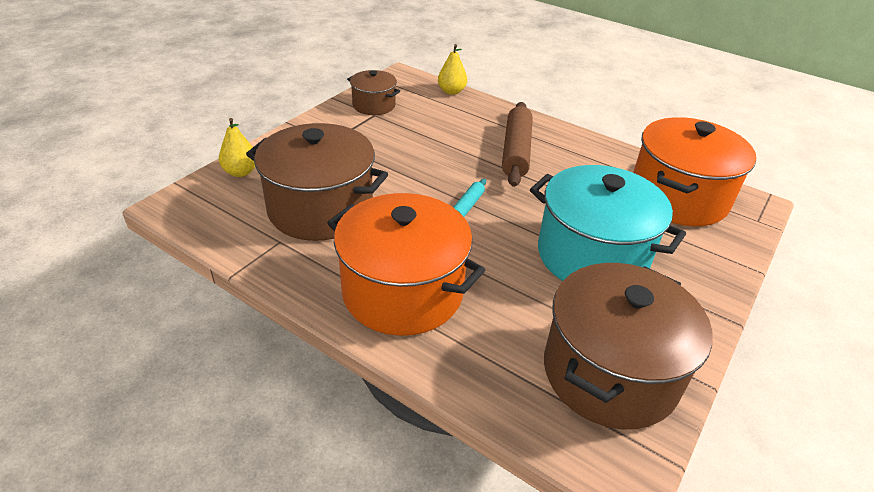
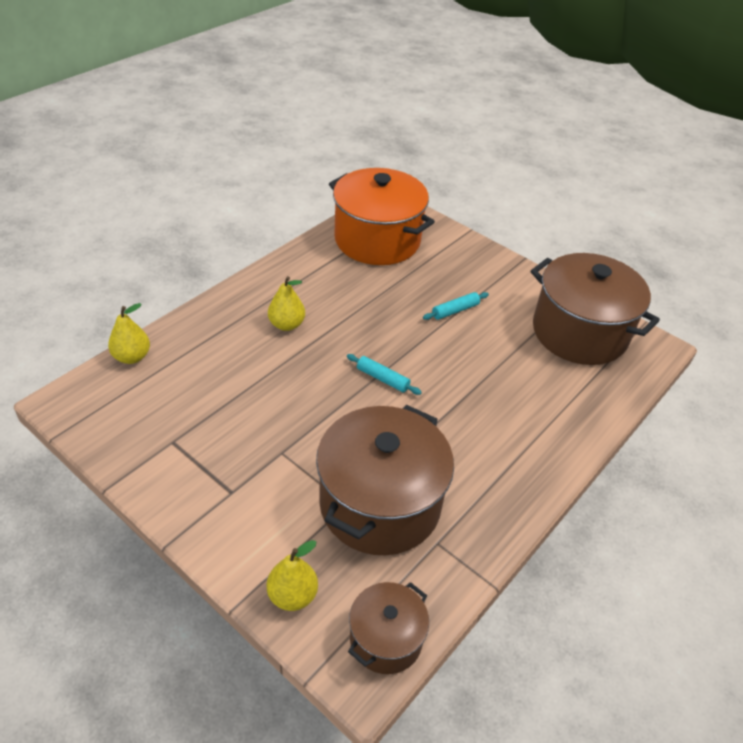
camera: 85 degrees left, 5 degrees up
orange pot [327,193,485,336] -> none
brown pot [347,70,400,115] -> brown pot moved to [348,582,429,674]
brown rolling pin [502,102,533,187] -> yellow pear [268,276,305,331]
turquoise pot [530,165,686,281] -> turquoise rolling pin [423,292,489,320]

